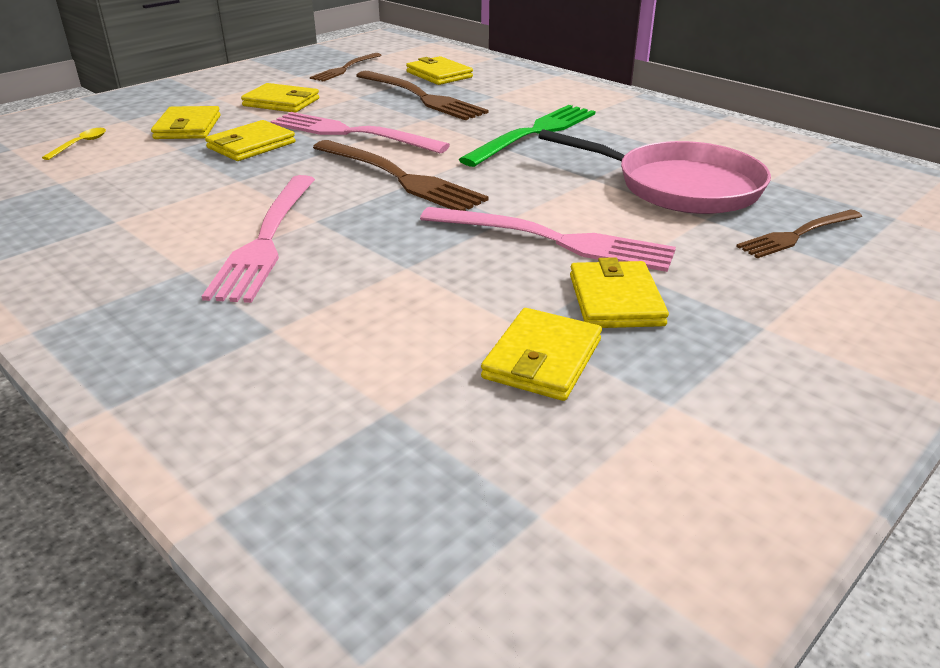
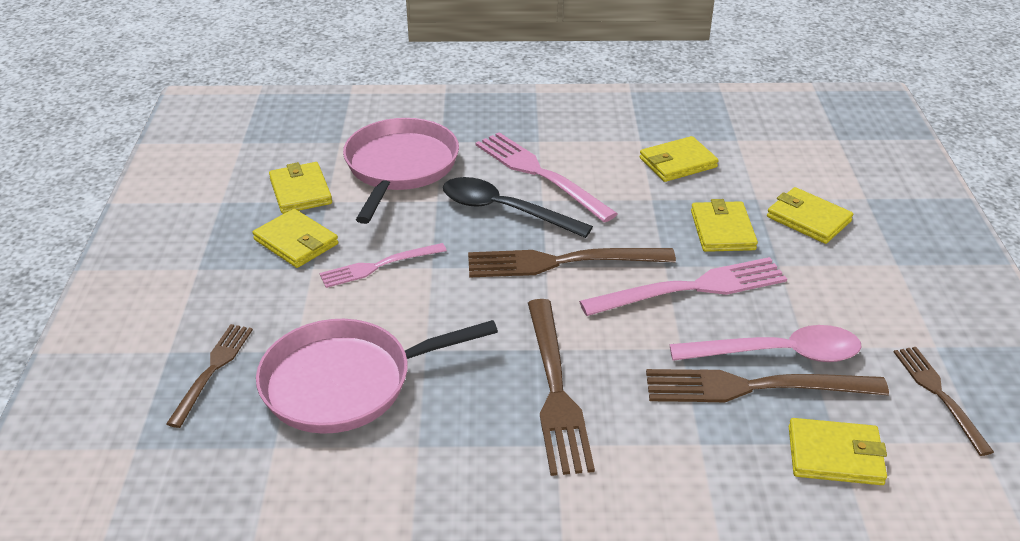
camera: 135 degrees right, 5 degrees up
yellow spoon [42,128,106,160] -> none
yellow wallet [241,83,319,113] -> yellow wallet moved to [639,136,719,182]
pink fork [420,207,676,272] -> pink fork [319,243,447,288], size x0.62
green fork [459,105,595,167] -> brown fork [528,299,595,476]
none -> pink pan [343,118,459,224]
none -> black spoon [443,177,593,238]
none -> pink spoon [669,325,862,362]

